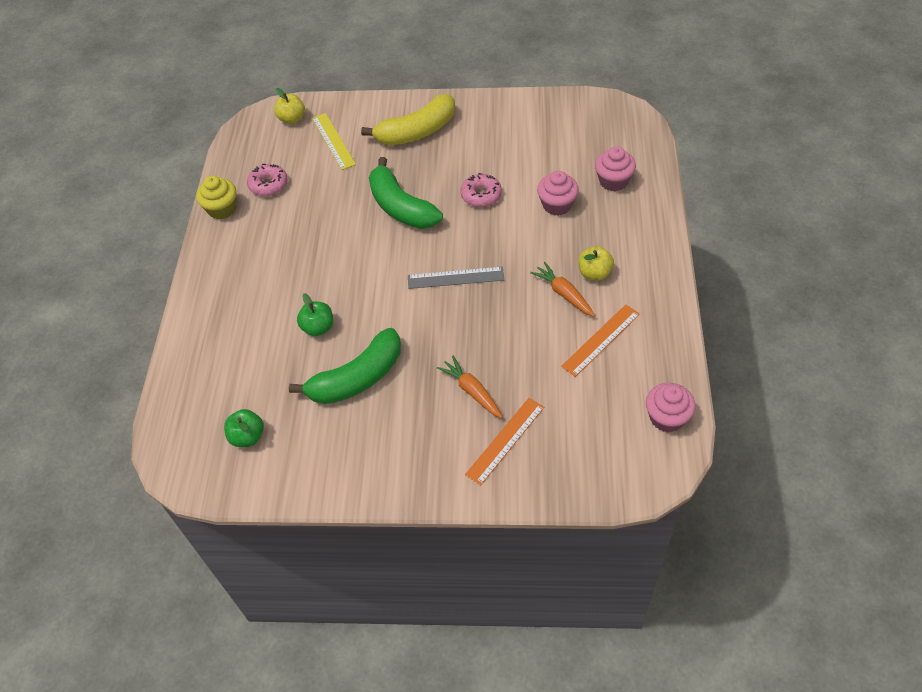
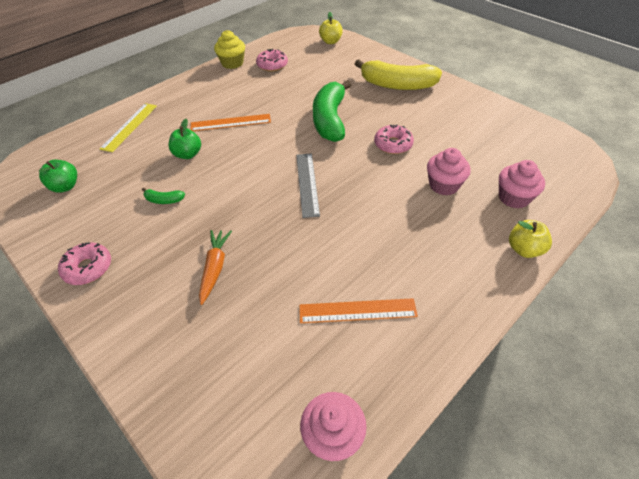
camera: 40 degrees right, 5 degrees down
green banana [289,328,401,404] -> green banana [142,188,185,204], size x0.41
yellow ruler [312,113,356,170] -> yellow ruler moved to [100,103,157,152]
grey ruler [408,267,504,289] -> grey ruler turned 45 degrees clockwise [296,153,320,218]
orange ruler [465,398,544,485] -> orange ruler moved to [191,114,271,131]
orange carrot [530,262,595,317] -> none
yellow apple [578,246,614,281] -> yellow apple moved to [509,220,552,258]
none -> pink donut [58,242,111,285]

